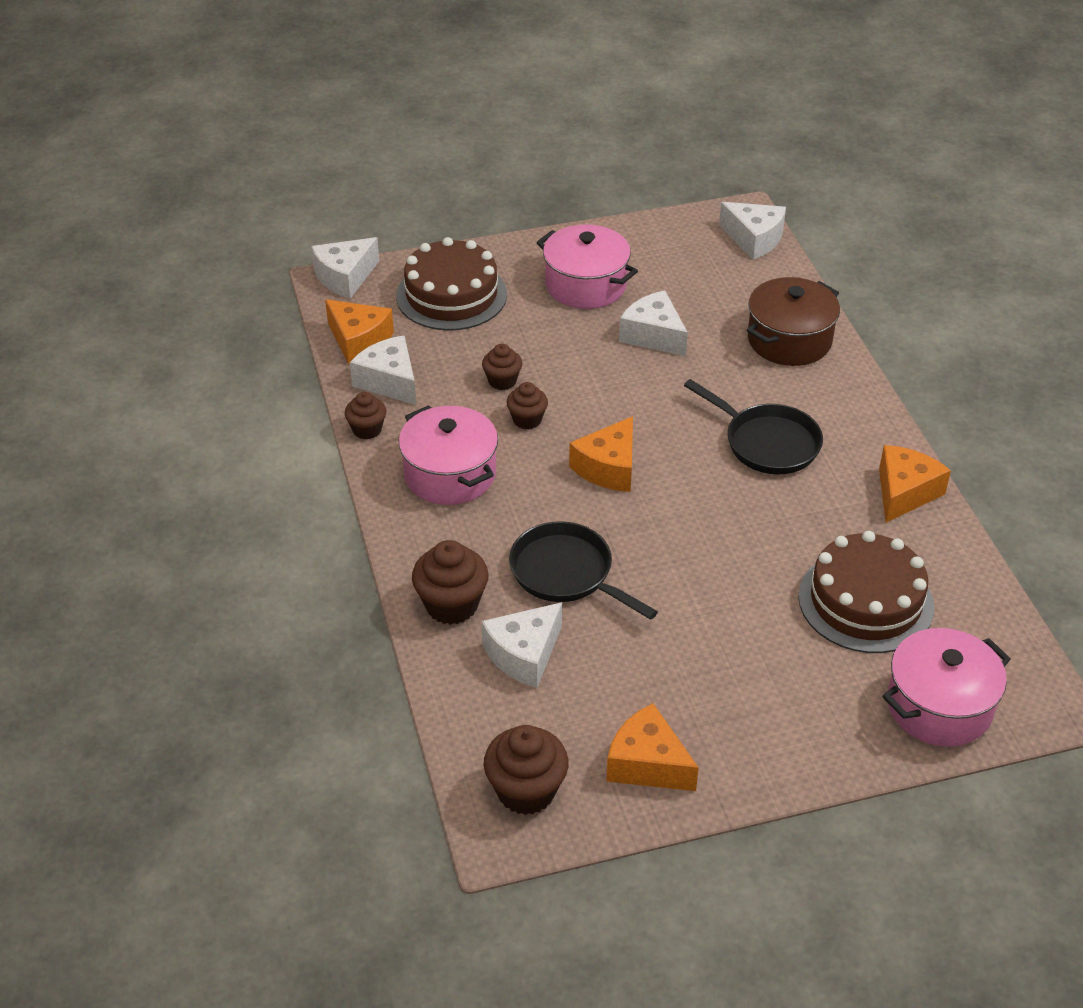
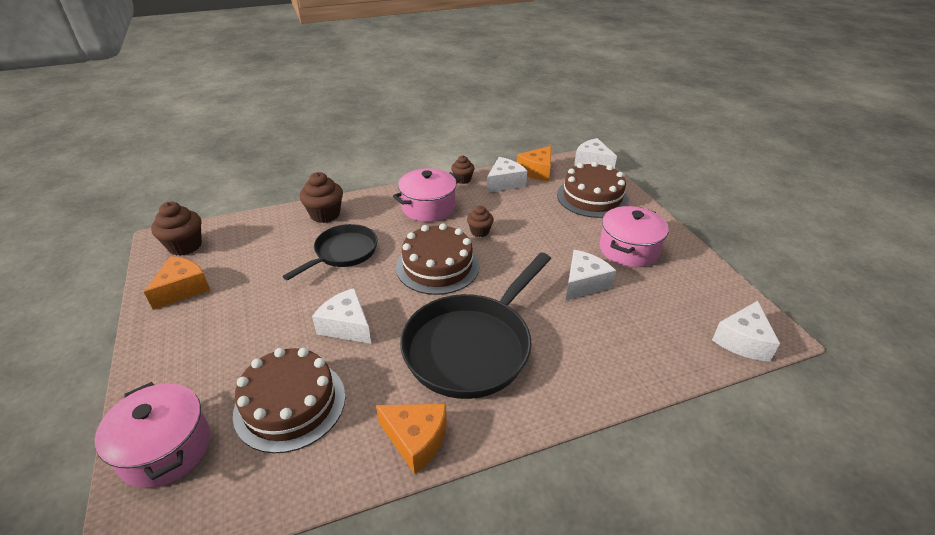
camera: 85 degrees right, 5 degrees down
brown cupcake [482,344,522,390] -> none
white cheese [482,602,562,688] -> white cheese moved to [312,288,371,344]
orange cheese [569,416,633,492] -> brown cake [396,223,479,295]
black pan [684,379,823,474] -> black pan [400,253,551,399], size x1.67
brown pot [747,277,840,366] -> none

